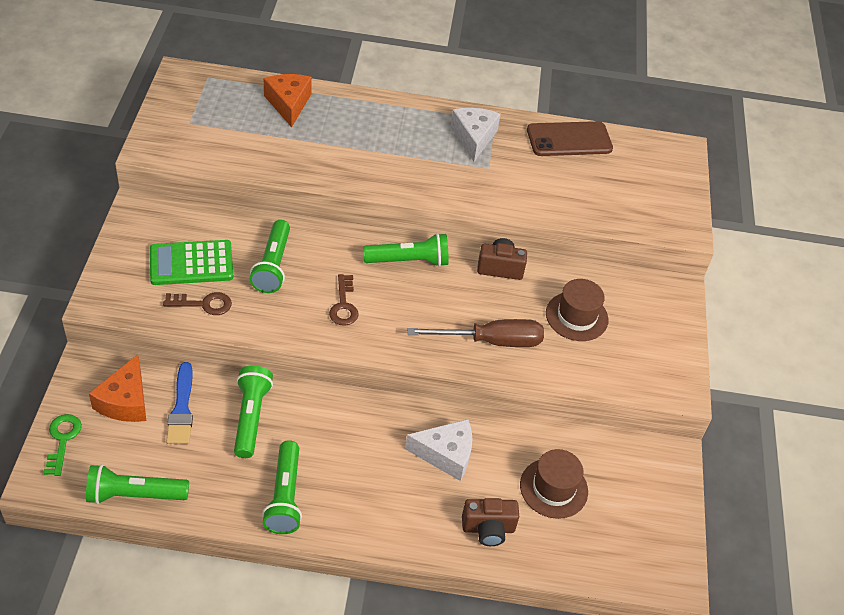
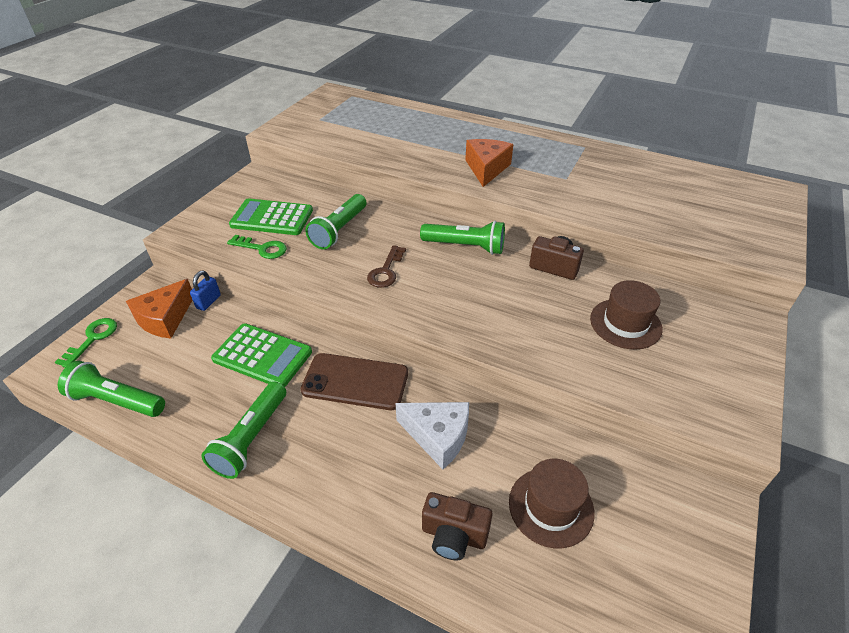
camera: 25 degrees right, 5 degrees down
brown key [163,292,232,315] -> green key [227,235,287,259]
blue brush [166,362,193,444] -> none
green flashlight [234,365,273,458] -> green calculator [211,323,312,387]
orange cheese [264,74,312,127] -> orange cheese moved to [465,139,513,187]
brown screwdriver [408,319,544,347] -> none
white cheese [450,108,501,162] -> none
brown phone [527,121,613,156] -> brown phone moved to [301,353,408,410]
none -> blue padlock [190,271,221,311]

